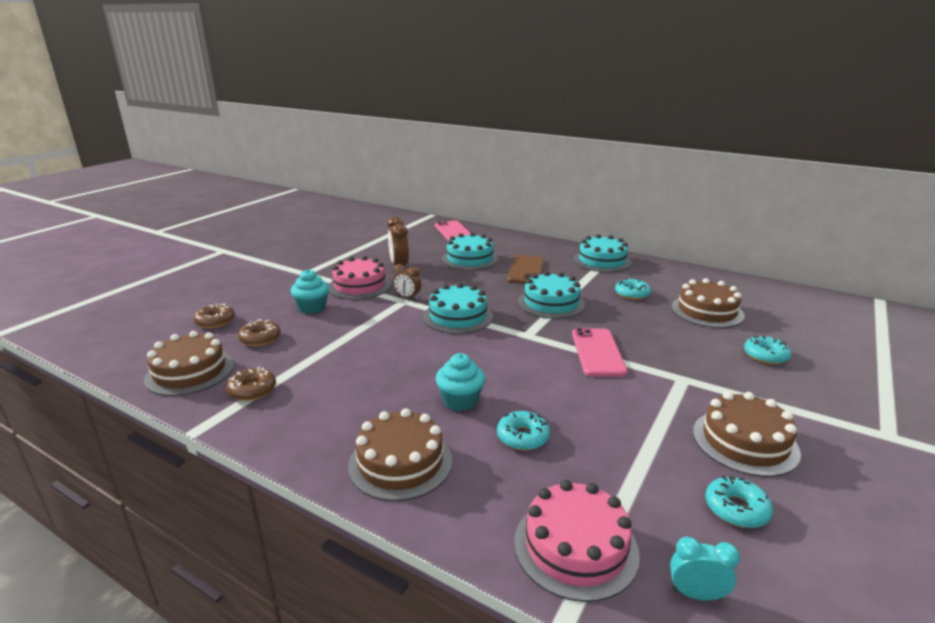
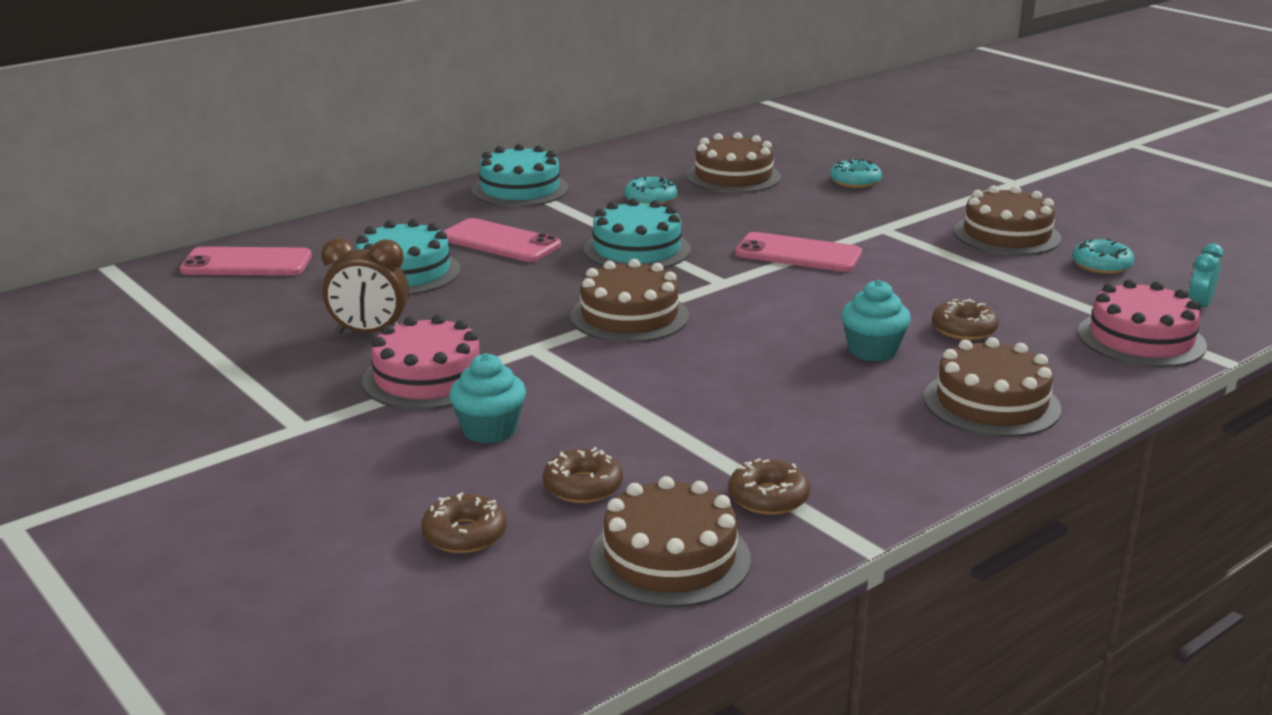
camera: 70 degrees left, 0 degrees up
brown clock [393,264,421,300] -> none
turquoise cake [423,283,493,334] -> brown cake [570,259,689,343]
turquoise donut [497,411,550,451] -> brown donut [932,299,999,340]
brown phone [507,255,544,284] -> pink phone [444,218,561,262]

